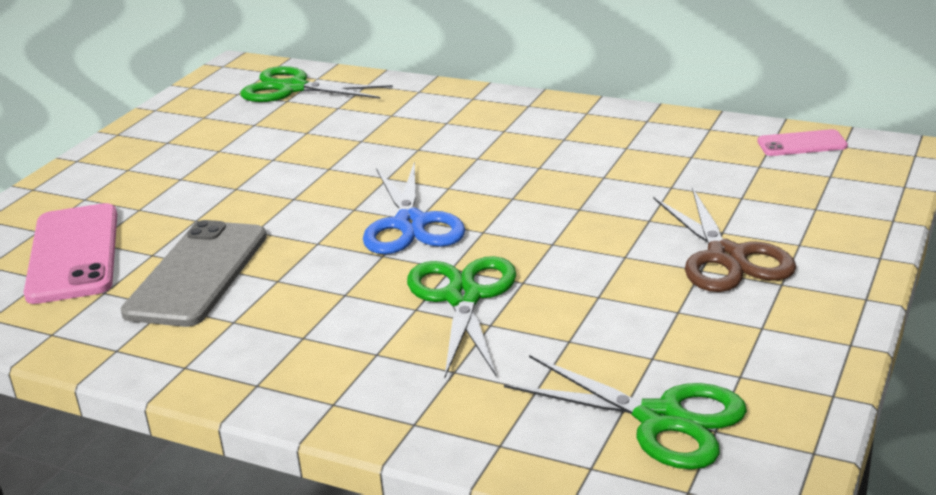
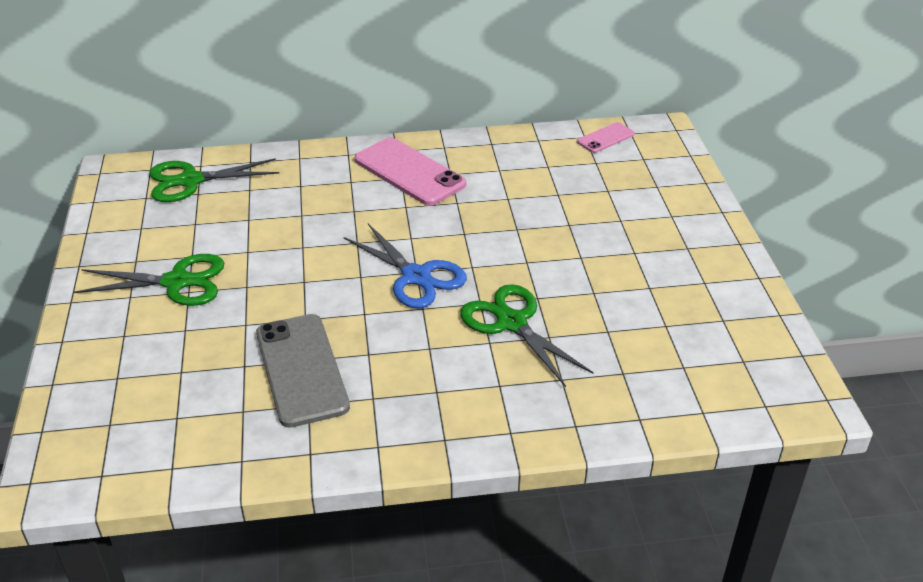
camera: 35 degrees left, 10 degrees up
pink phone [24,203,117,304] -> pink phone moved to [354,137,466,206]
green scissors [504,355,747,470] -> green scissors moved to [74,254,224,306]
brown scissors [653,187,796,292] -> none

